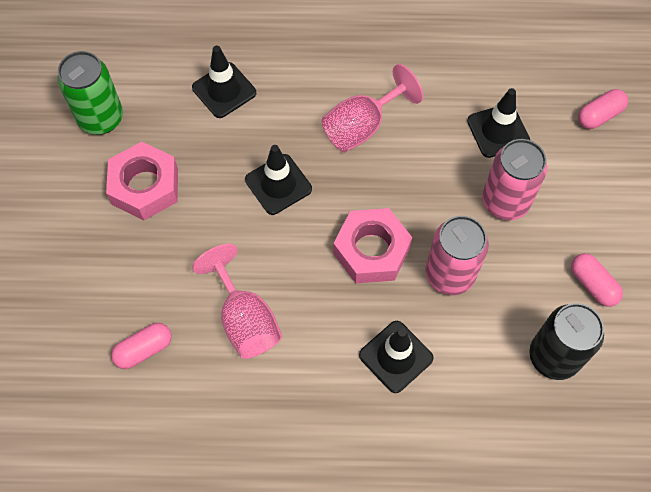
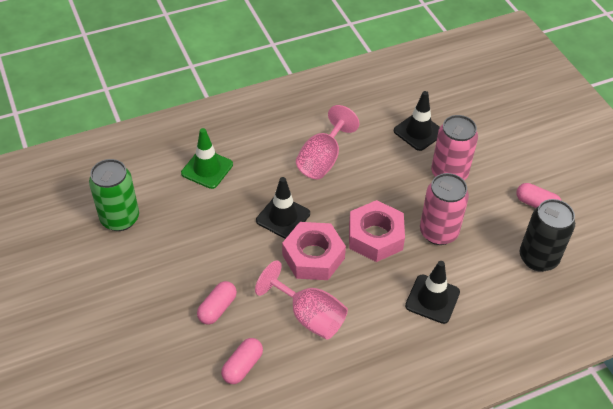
camera: 25 degrees left, 15 degrees down
pink nut [106,142,178,220] -> pink nut moved to [282,222,346,280]
black traffic cone [192,46,256,118] -> green traffic cone [181,128,233,189]
pink capsule [578,89,628,129] -> pink capsule moved to [197,281,237,324]

